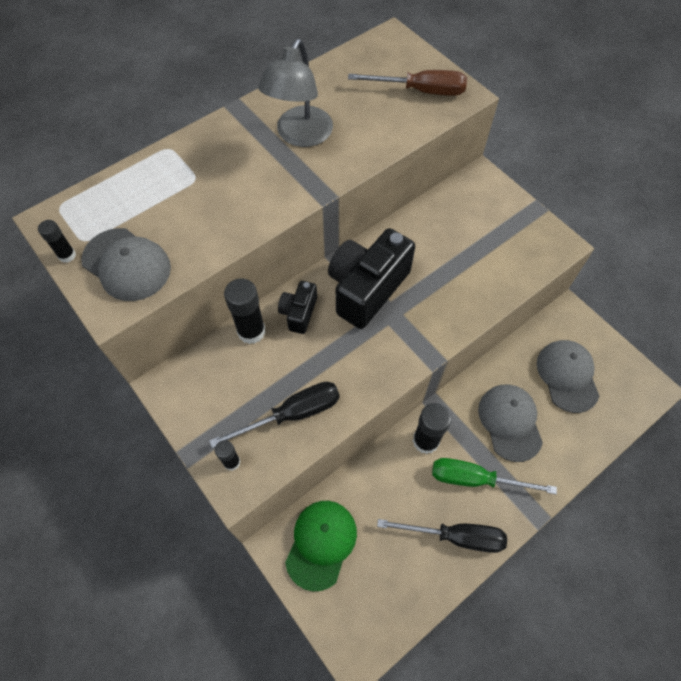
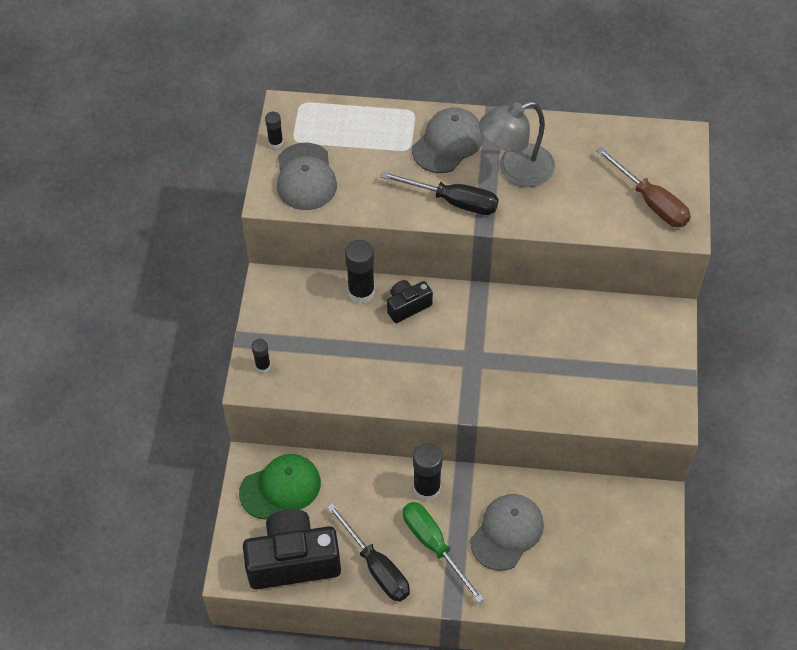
camera: 45 degrees right, 5 degrees down
black screwdriver [209,382,340,448] -> black screwdriver moved to [380,171,499,215]
black camera [328,228,415,329] -> black camera moved to [243,509,341,590]
grey cap [537,340,599,413] -> grey cap moved to [412,107,484,173]

